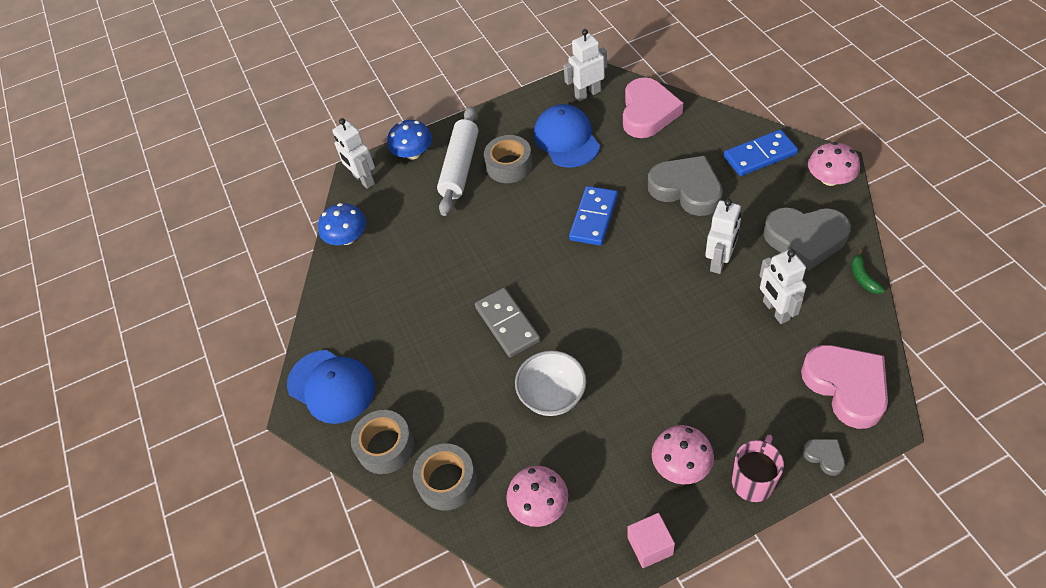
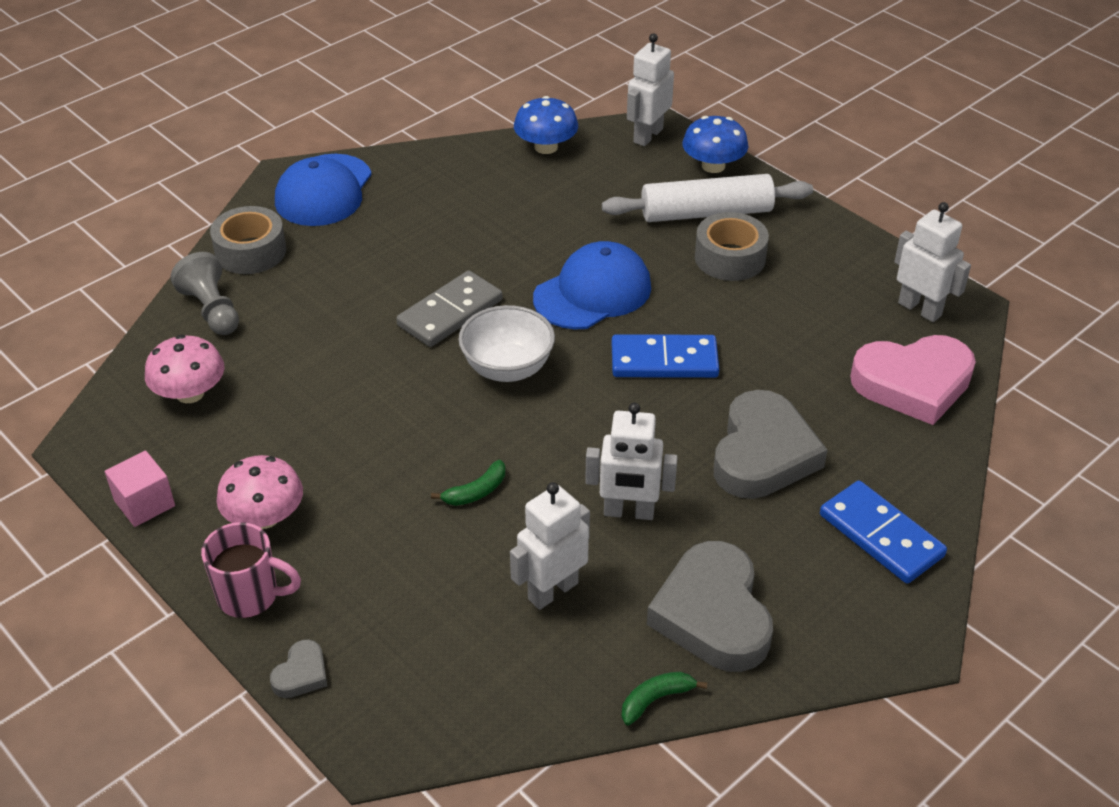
camera: 65 degrees right, 10 degrees down
grey tape [413,443,477,511] -> grey pawn [170,252,239,335]
white bowl [515,351,586,416] -> white bowl moved to [459,305,555,382]
blue cap [534,104,600,168] -> blue cap moved to [533,241,651,329]
pink heart [801,345,888,429] -> none
pink mushroom [808,142,860,186] -> none
none -> green banana [431,460,505,506]

